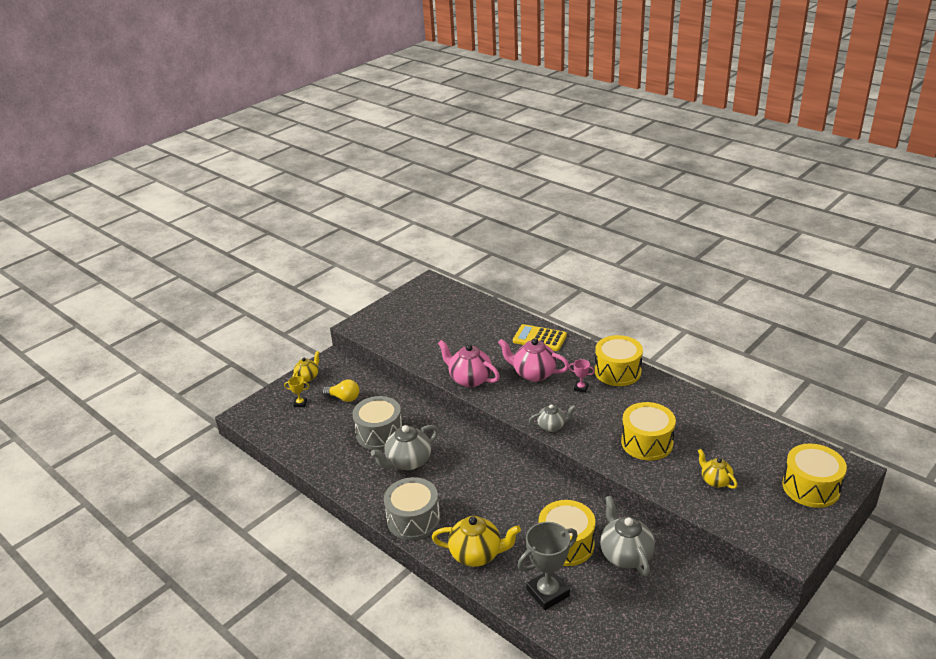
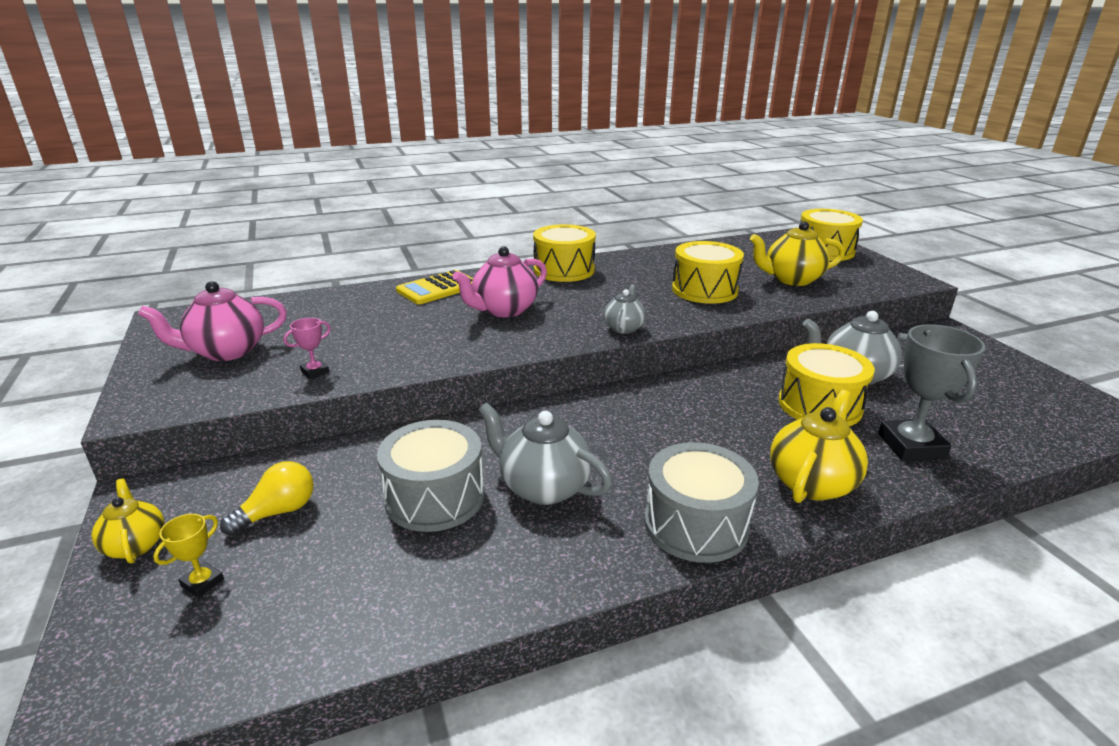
camera: 65 degrees left, 5 degrees down
grey teapot [371,425,438,470] -> grey teapot turned 135 degrees clockwise [478,402,612,505]
pink teapot [438,340,500,387] -> pink teapot moved to [138,281,287,361]
pink trophy [569,359,595,393] -> pink trophy moved to [283,318,331,379]
yellow teapot [698,449,738,489] -> yellow teapot [750,221,845,286], size x1.65

